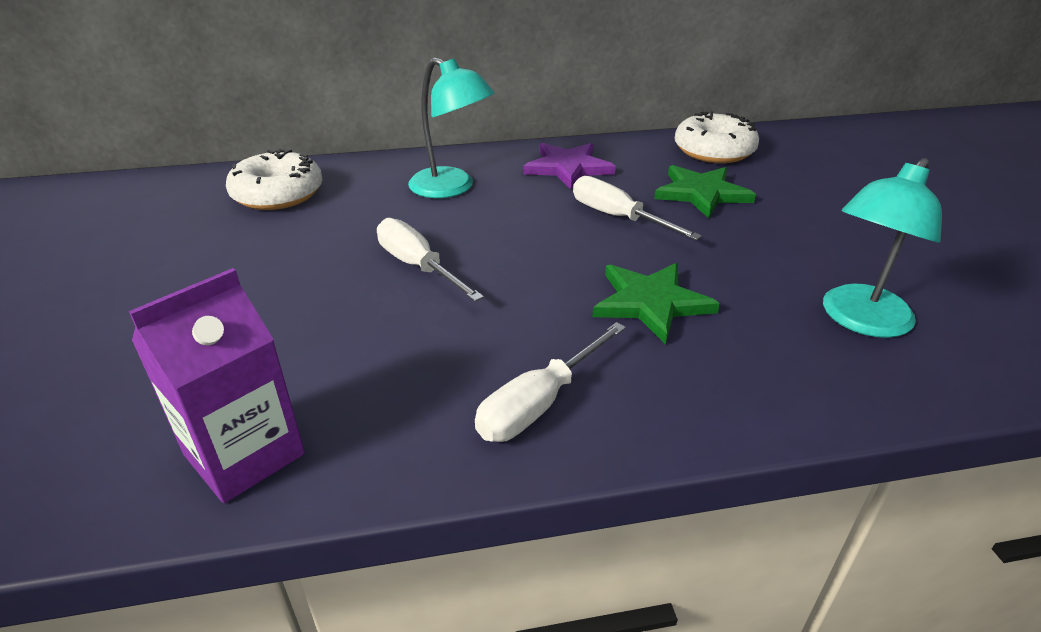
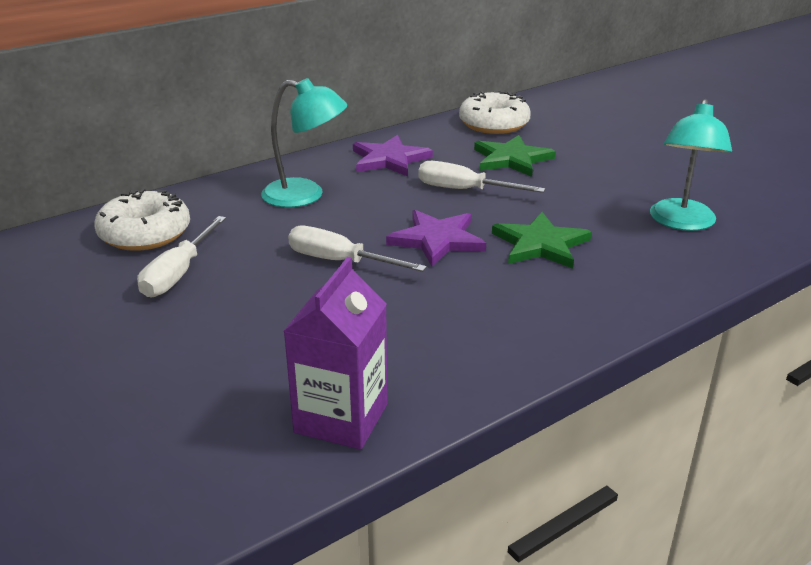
camera: 25 degrees left, 5 degrees down
white screwdriver [475,322,626,442] -> white screwdriver moved to [137,216,226,297]
none -> purple star [386,210,486,266]

